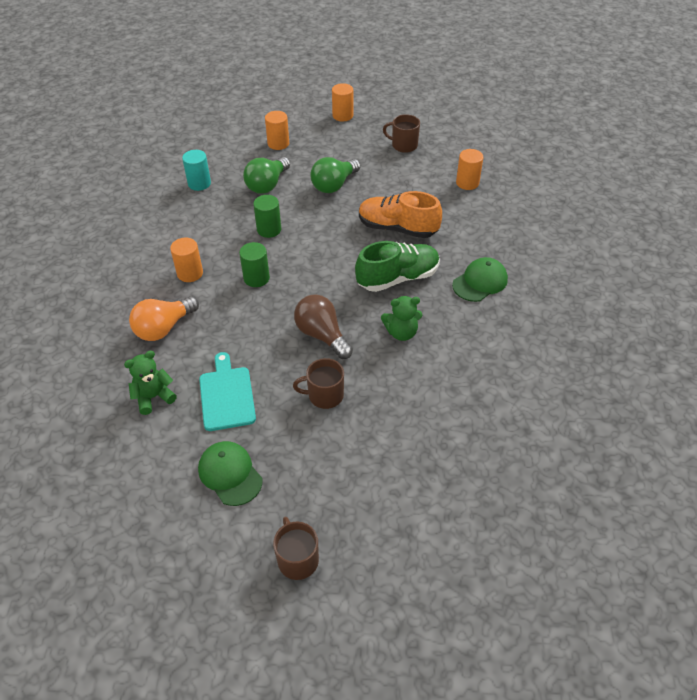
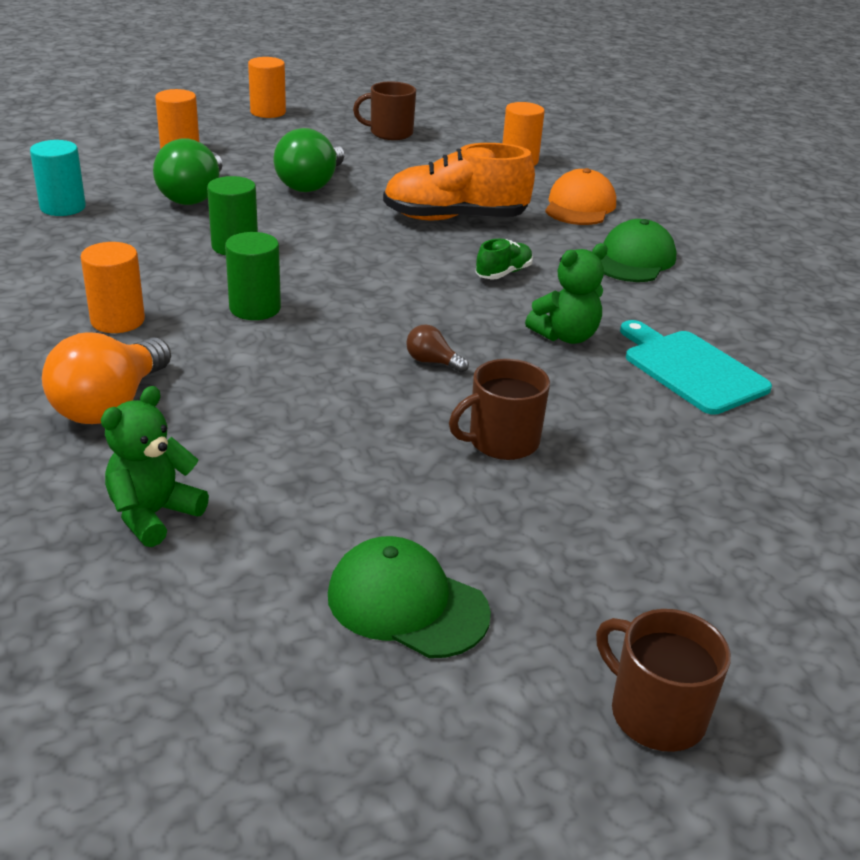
camera: 25 degrees left, 15 degrees down
turquoise cutting board [199,352,256,431] -> turquoise cutting board moved to [620,320,772,415]
brown light bulb [294,294,353,359] -> brown light bulb [406,324,469,373], size x0.47
green shoe [355,241,440,292] -> green shoe [476,239,533,279], size x0.47
none -> orange cap [545,168,616,225]

